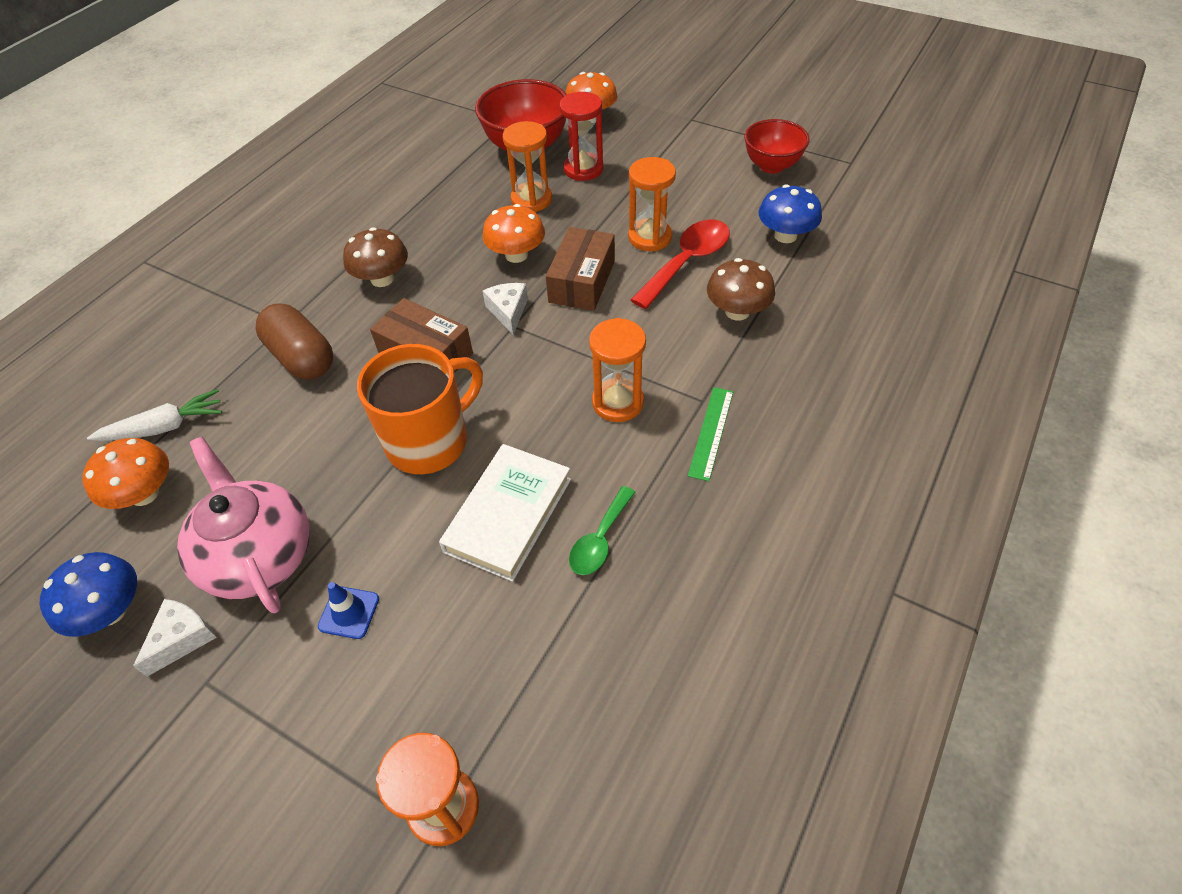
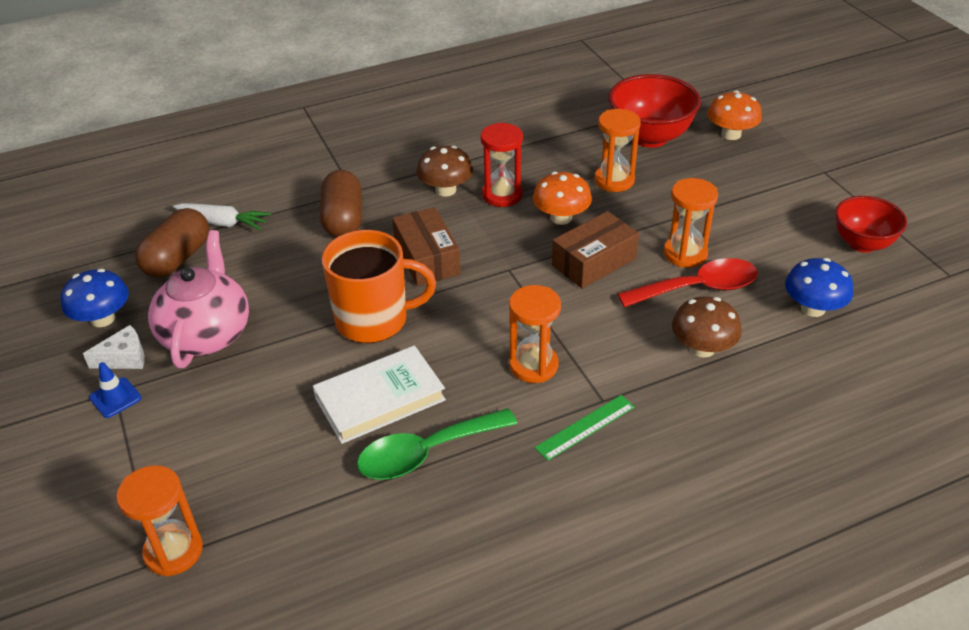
camera: 35 degrees right, 10 degrees down
orange mushroom [82,438,169,509] -> brown capsule [135,208,209,278]
blue traffic cone [318,582,379,639] -> blue traffic cone moved to [89,362,141,418]
white cheese [483,283,528,335] -> none
red hourglass [559,92,603,181] -> red hourglass moved to [480,122,523,207]
green spoon [569,486,635,575] -> green spoon [357,408,517,480], size x1.63

